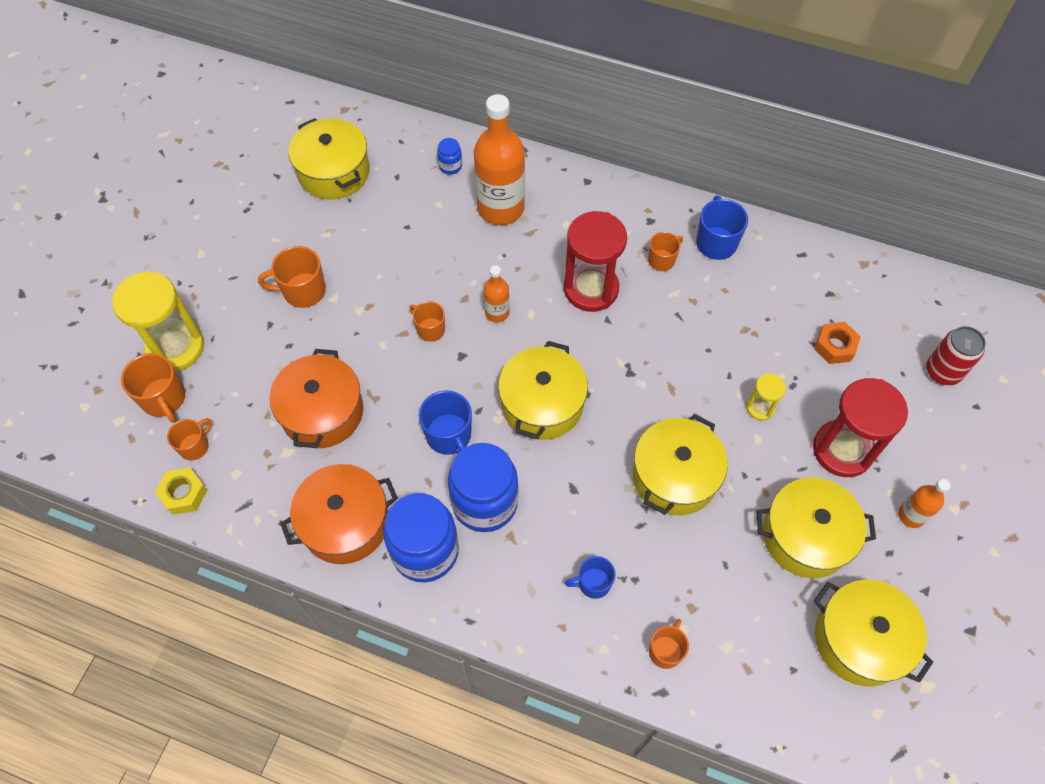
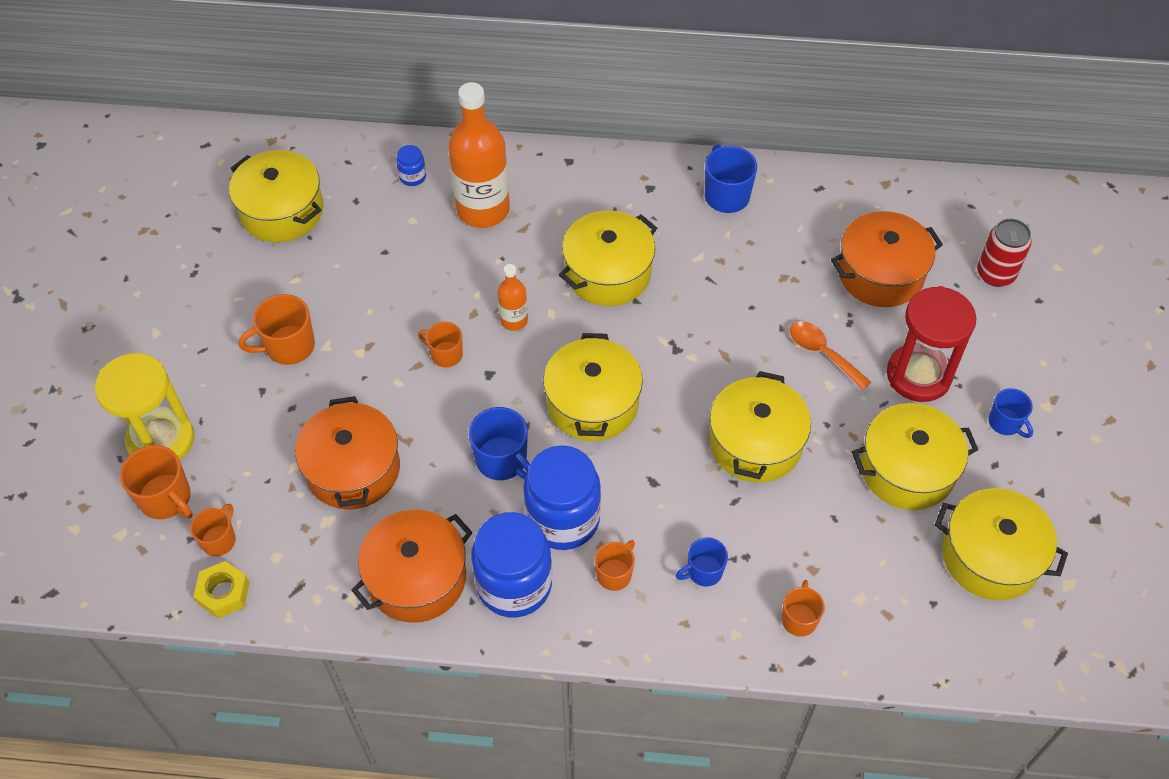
camera: 15 degrees left, 5 degrees down
red hourglass [564,211,627,312] -> yellow pot [559,210,657,306]
orange mug [648,232,683,271] -> orange mug moved to [595,540,635,591]
yellow hourglass [746,374,786,421] -> orange spoon [790,321,871,390]
orange nut [814,322,861,364] -> orange pot [831,211,943,307]
orange bottle [898,479,951,528] -> blue mug [989,388,1033,438]

